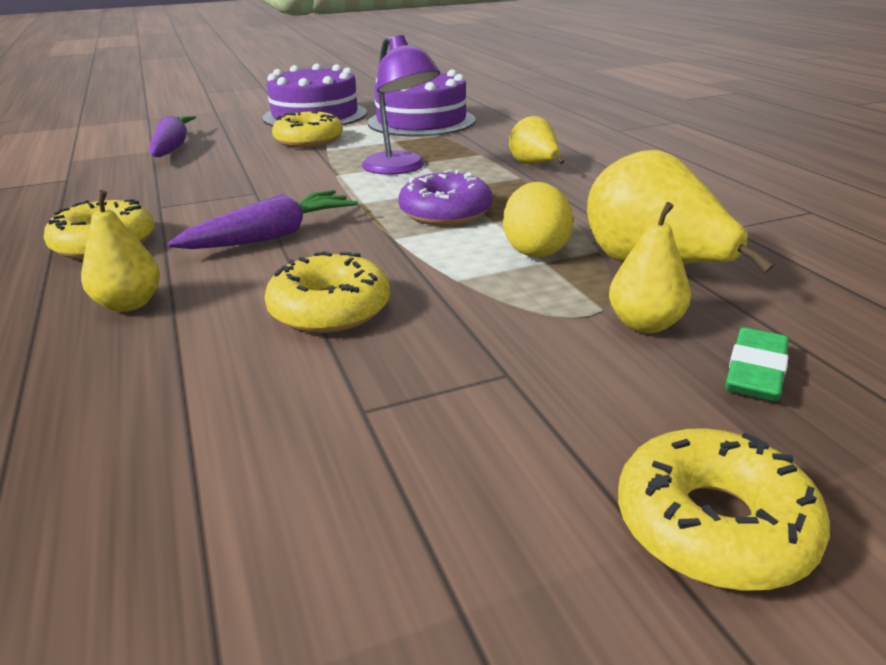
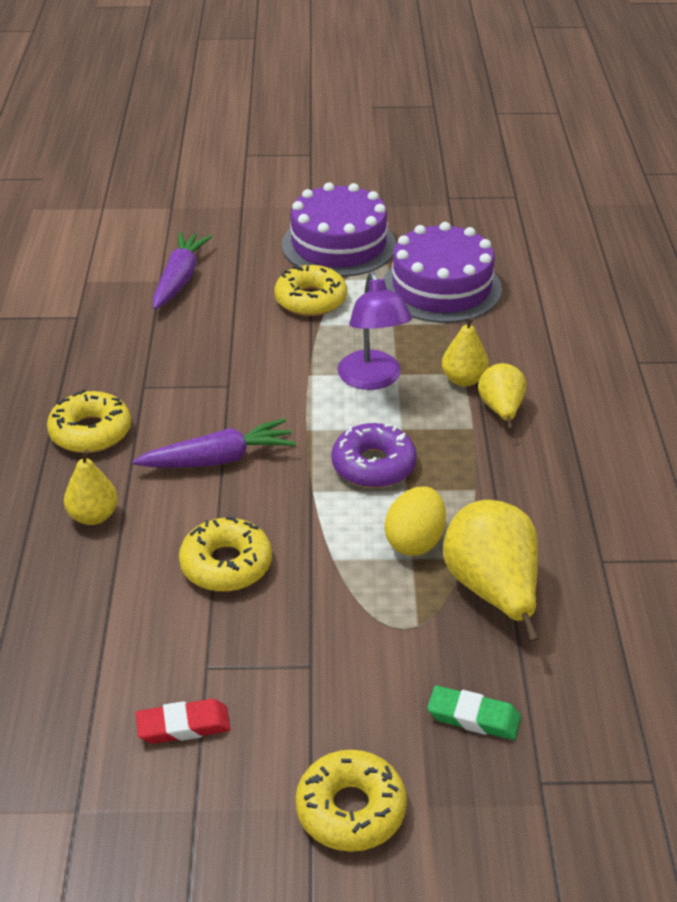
camera: 20 degrees right, 10 degrees up
yellow pear [609,202,691,333] -> yellow pear moved to [442,317,489,387]
green eraser [725,327,789,402] -> green eraser turned 60 degrees clockwise [427,686,521,740]
none -> red eraser [136,699,231,744]

